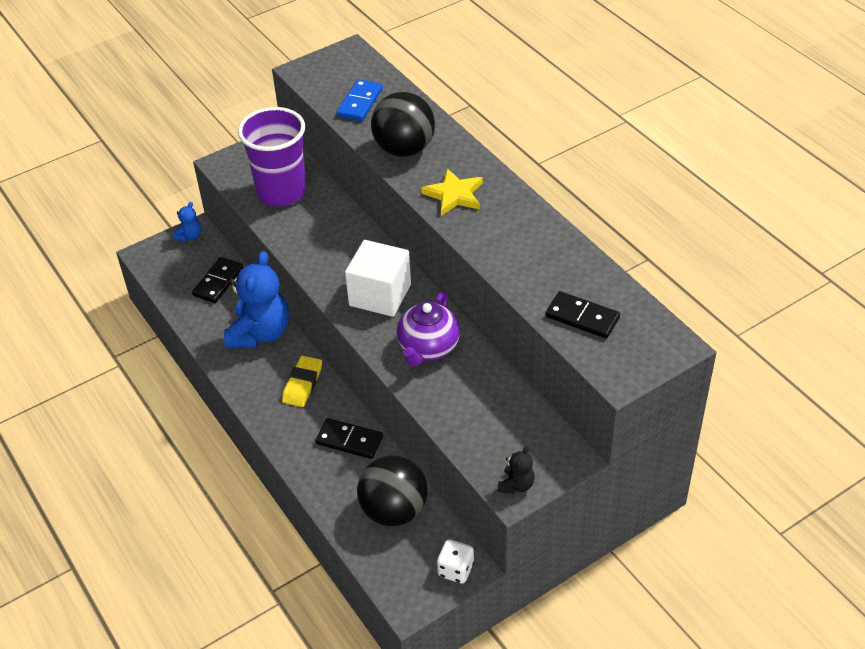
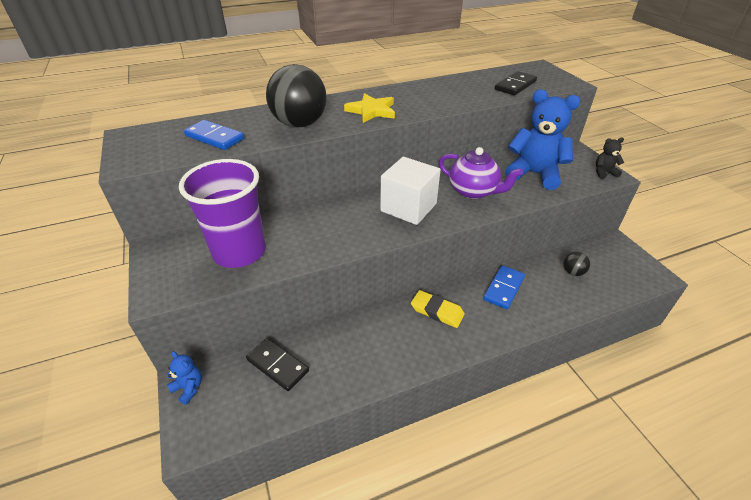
camera: 80 degrees left, 5 degrees down
blue teddy bear [224,251,289,348] -> blue teddy bear moved to [505,89,580,190]
black domino [315,418,383,459] -> blue domino [483,265,525,309]
black ball [357,455,428,526] -> black ball [563,252,590,276], size x0.46
white dice [437,539,474,583] -> none
black teddy bear [498,446,535,494] -> black teddy bear turned 45 degrees counterclockwise [596,137,624,179]

